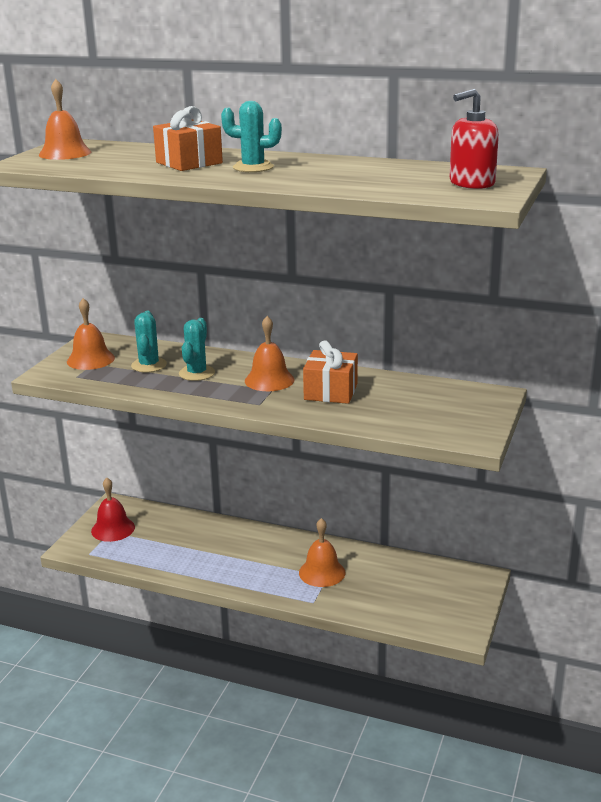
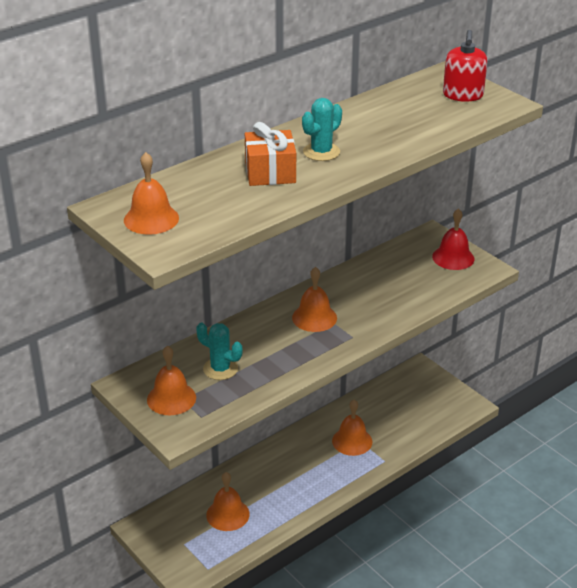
camera: 60 degrees left, 10 degrees up
red bell [91,478,135,542] -> red bell moved to [432,208,474,270]
turquoise cactus [179,318,215,381] -> none
orange gift [303,340,358,404] -> none
none -> orange bell [206,472,250,531]

